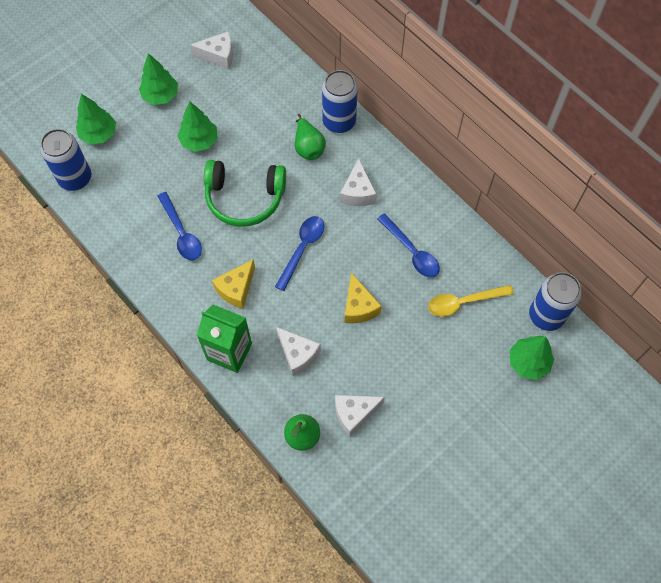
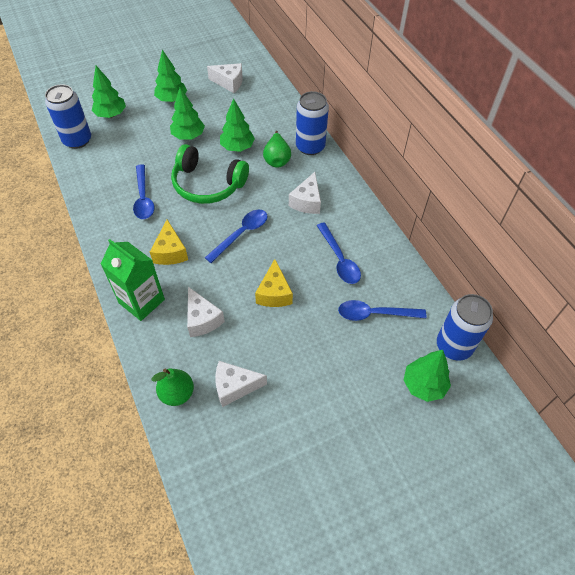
camera: 15 degrees right, 10 degrees down
yellow cheese [212,259,255,309] -> yellow cheese turned 60 degrees counterclockwise [150,220,188,265]
yellow spoon [428,285,514,317] -> blue spoon [338,300,426,321]
none -> green tree [220,98,255,152]

